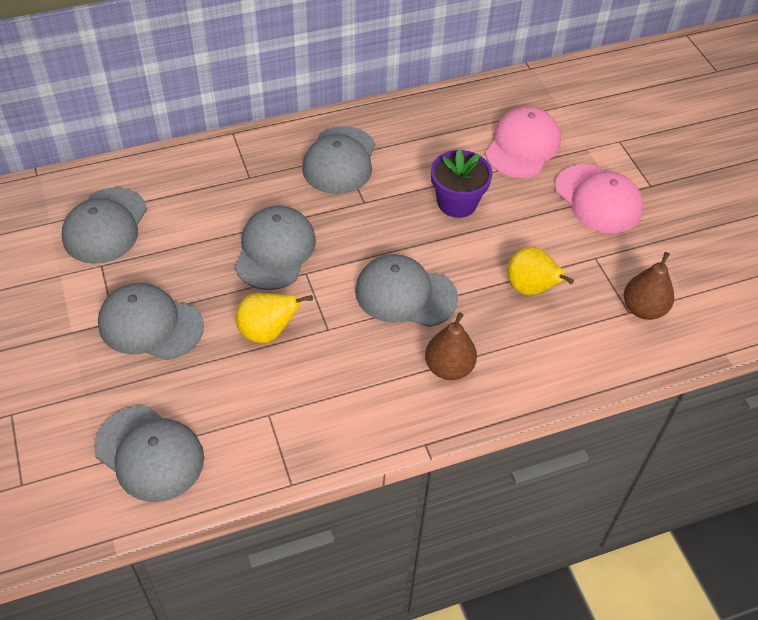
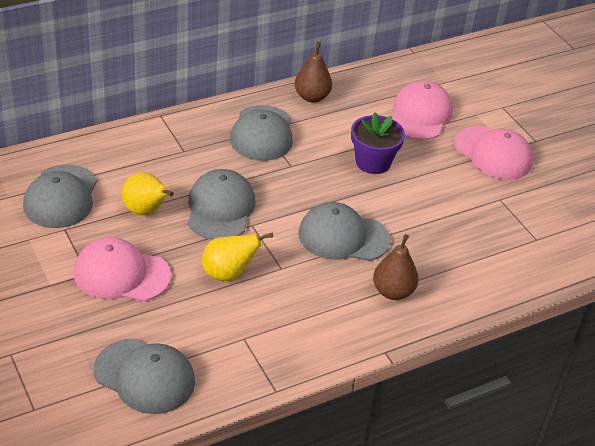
camera: 10 degrees left, 10 degrees down
grey cap [98,283,204,360] -> pink cap [74,237,171,301]
yellow pear [507,247,574,295] -> yellow pear moved to [122,172,174,215]
brown pear [624,252,674,320] -> brown pear moved to [295,42,332,103]

